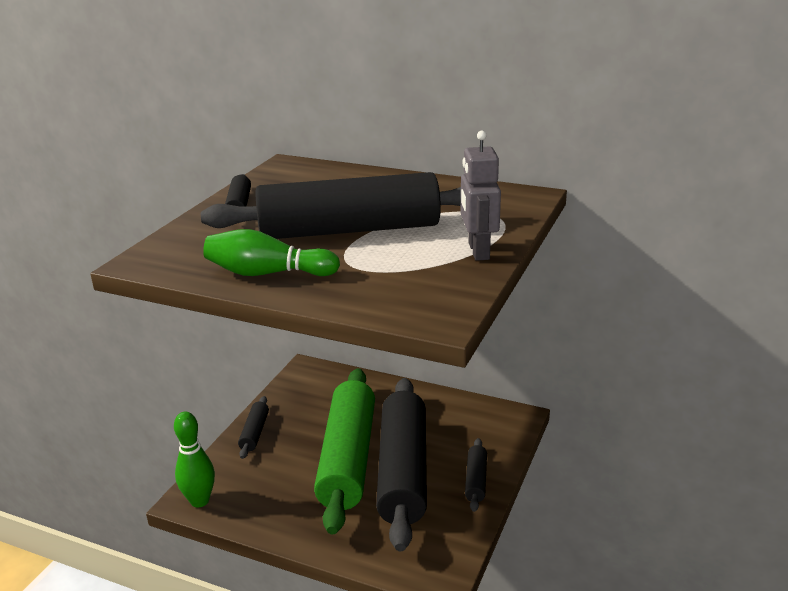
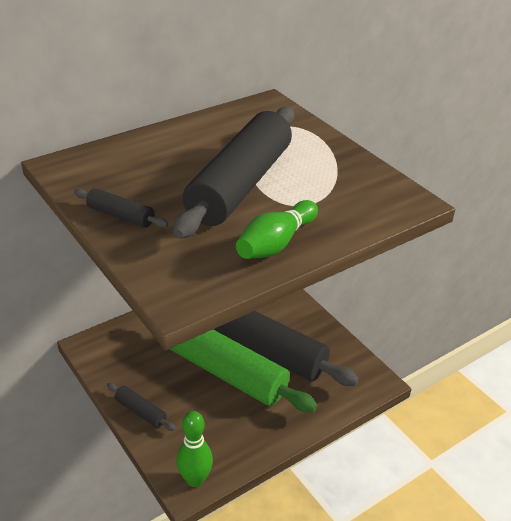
camera: 60 degrees left, 10 degrees up
grey robot [461,130,501,261] -> none
black rolling pin [465,438,487,512] -> none

